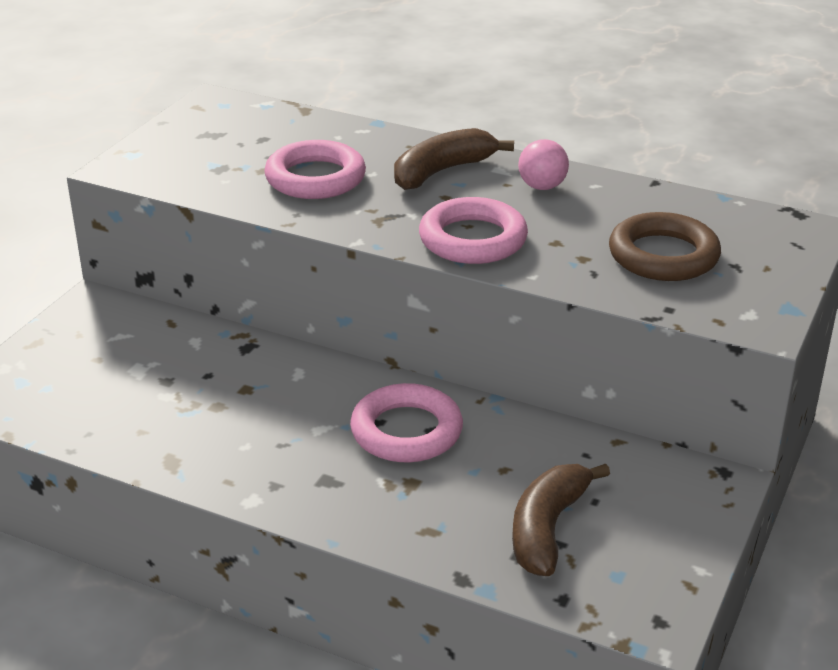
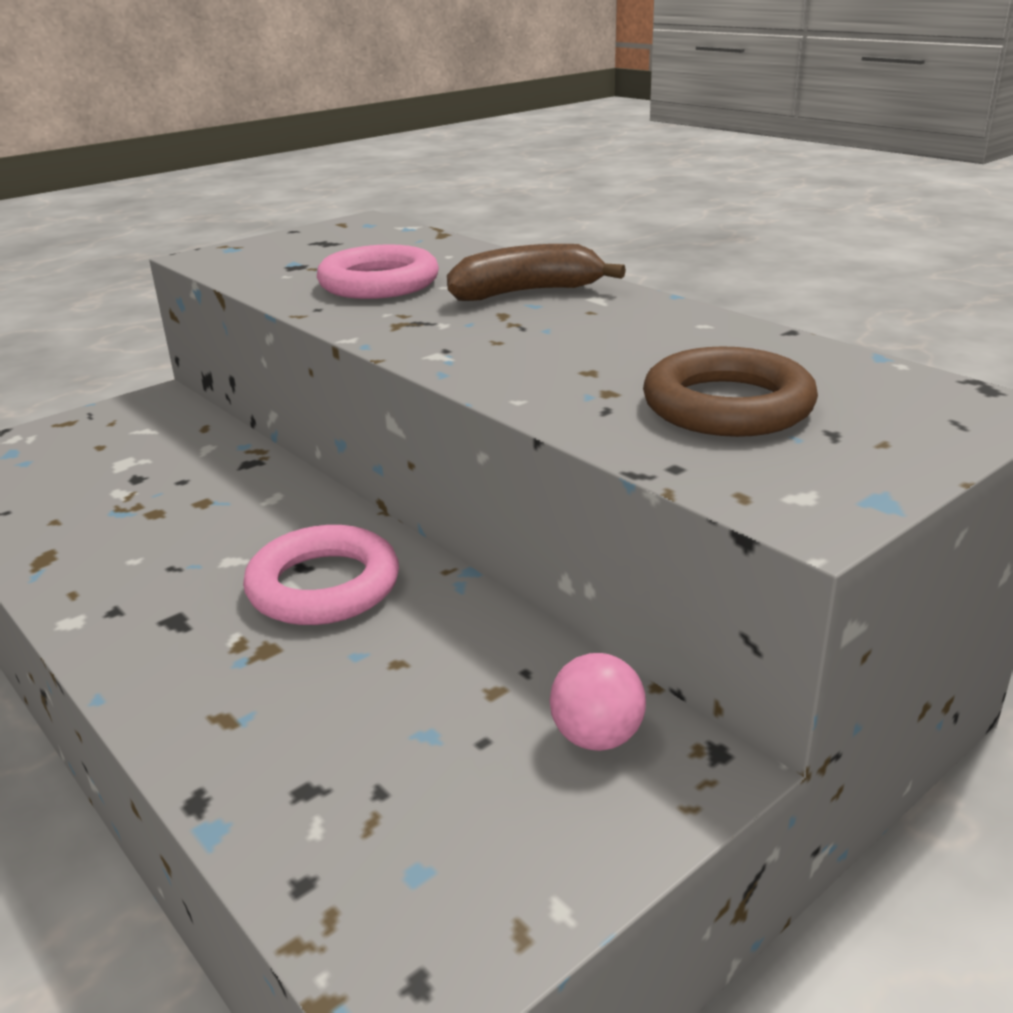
camera: 25 degrees right, 5 degrees down
pink ring [419,197,528,264] -> none
brown banana [512,464,610,576] -> none
pink ball [518,139,569,190] -> pink ball moved to [549,653,646,751]

